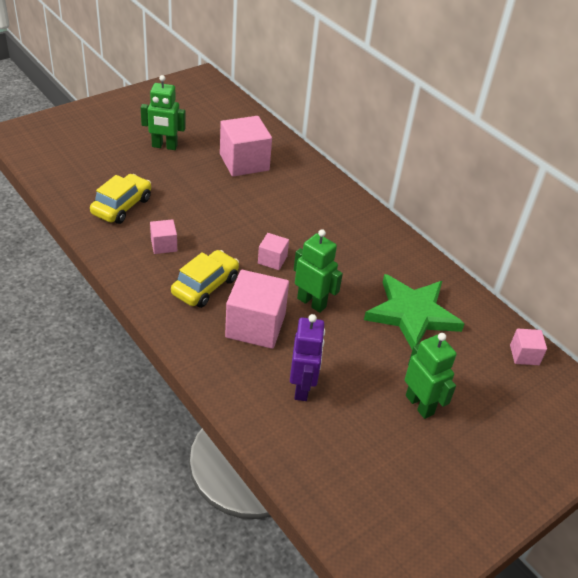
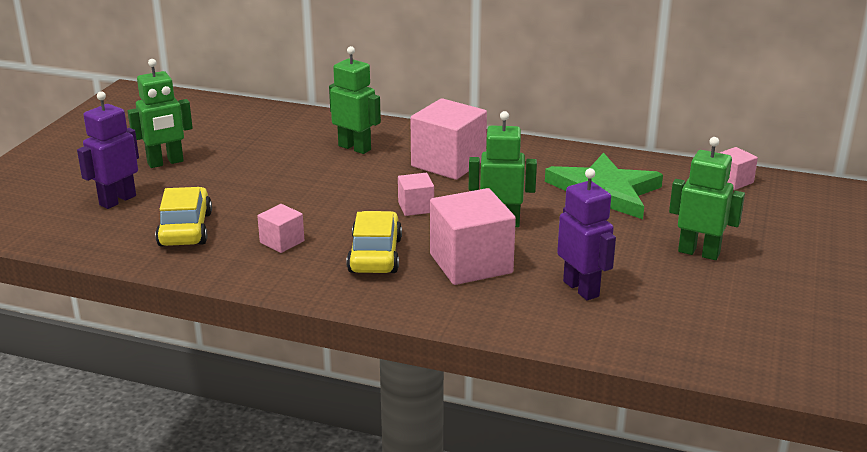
camera: 30 degrees left, 15 degrees down
pink cube [220,116,272,176] -> pink cube moved to [411,98,487,180]
none -> purple robot [77,91,139,209]
none -> green robot [329,46,381,154]

